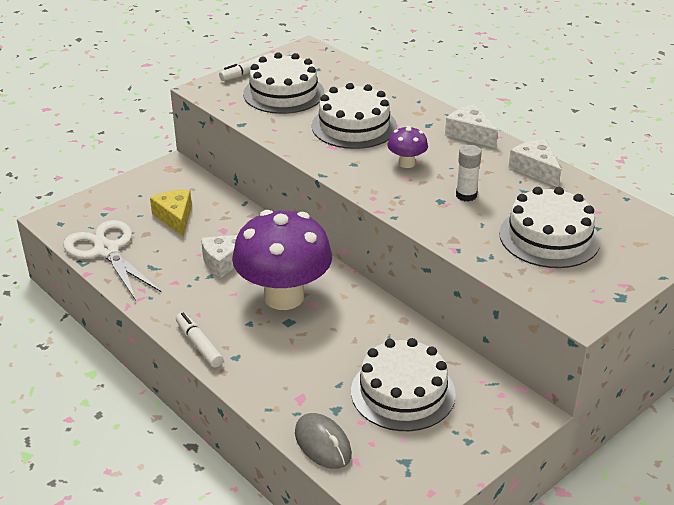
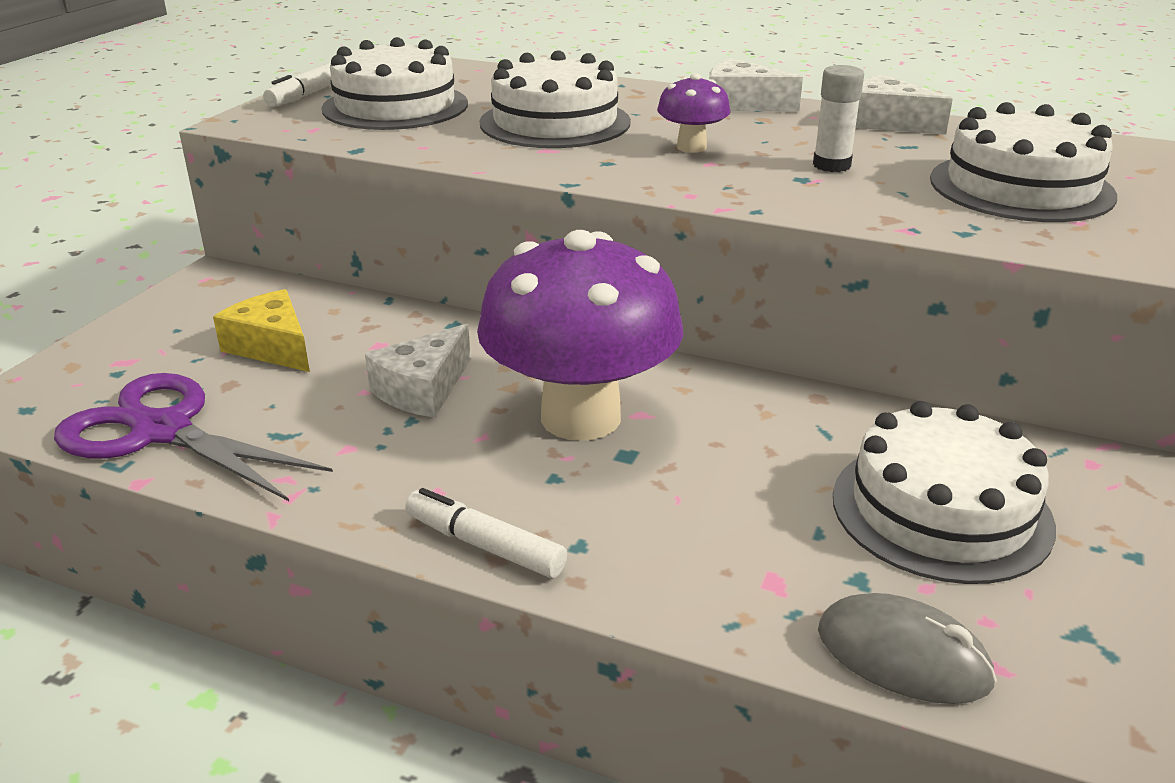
camera: 25 degrees left, 5 degrees down
white scissors [63,220,161,301] -> purple scissors [54,373,333,501]

